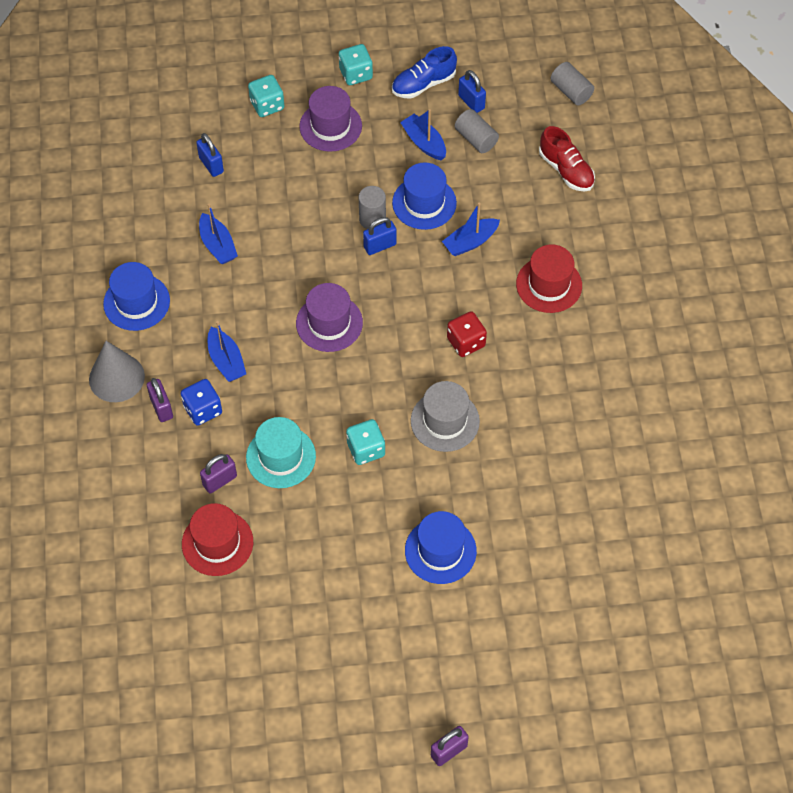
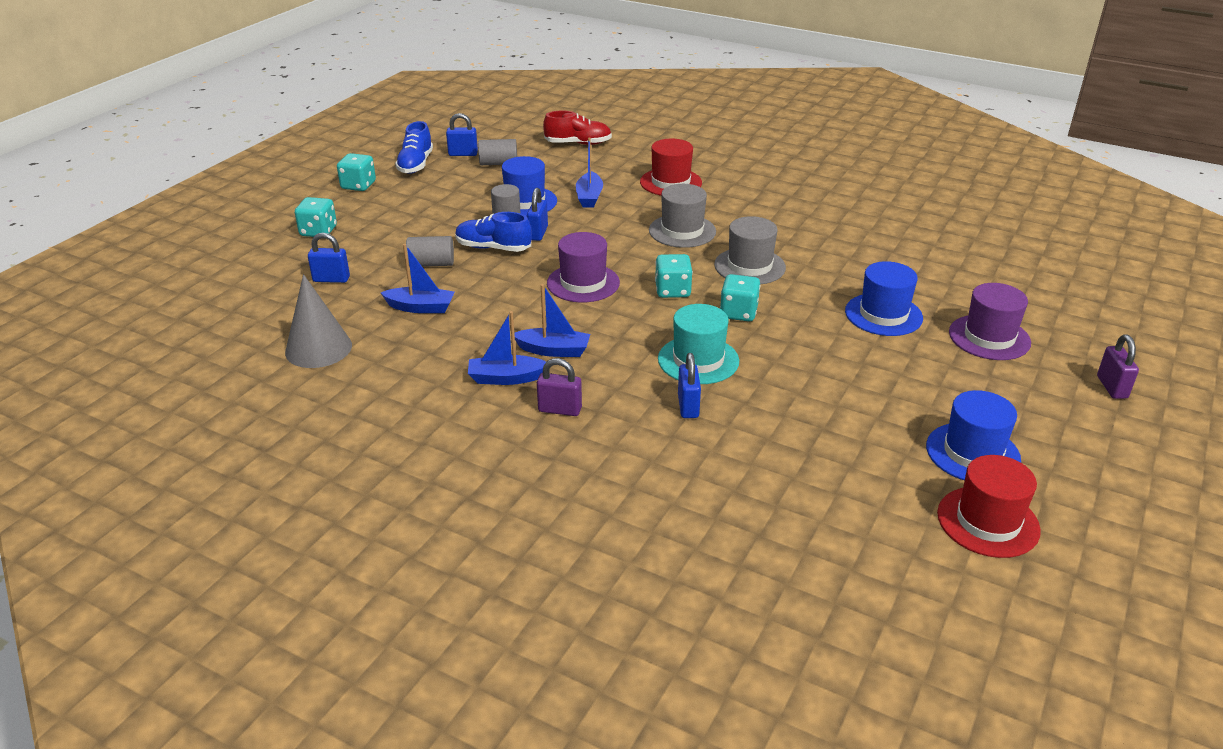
camera: 55 degrees left, 25 degrees down
grey cone [89,341,145,402] -> grey cone moved to [285,274,352,368]
blue hat [103,262,170,331] -> blue hat moved to [926,390,1021,480]
blue dice [181,379,222,426] -> none
red hat [182,503,253,576] -> red hat moved to [937,455,1041,558]
purple padlock [200,454,237,494] -> blue padlock [678,353,701,418]
purple hat [299,86,362,152] -> purple hat moved to [949,283,1031,360]
blue boat [400,109,446,160] -> blue boat moved to [468,311,546,385]
red dice [447,311,487,357] -> grey hat [649,184,716,248]
grey cylinder [551,62,594,105] -> grey cylinder moved to [406,236,454,267]
none -> blue shoe [455,212,532,252]
none -> turquoise dice [655,254,693,298]

